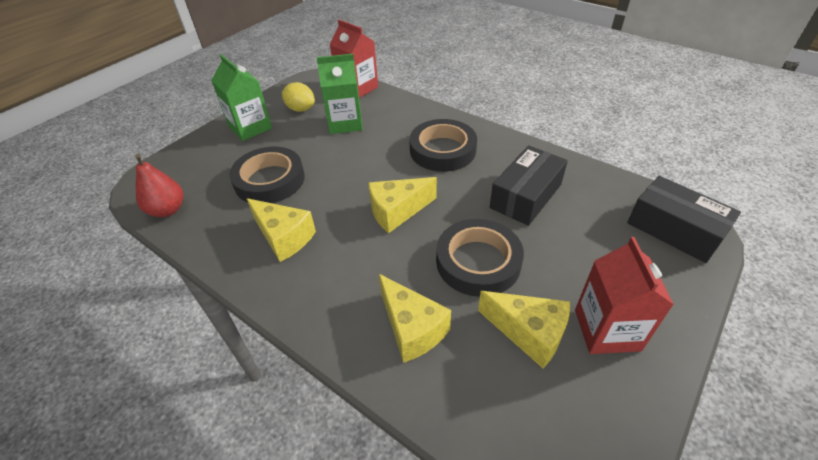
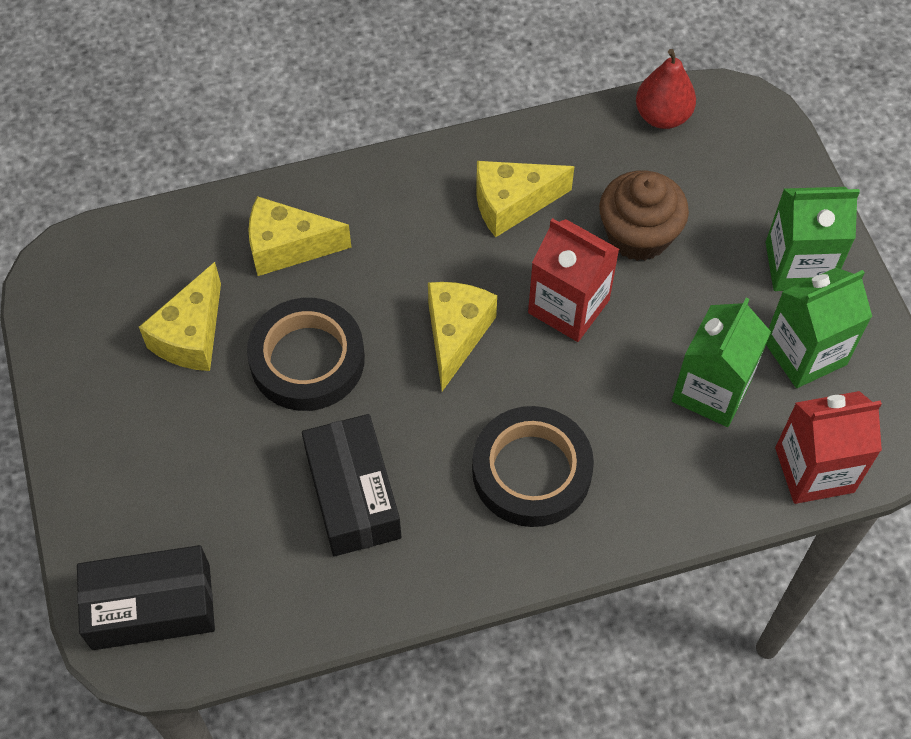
camera: 125 degrees right, 15 degrees up
black tape [229,147,305,203] -> brown cupcake [599,170,689,261]
yellow lemon [282,82,315,112] -> green carton [766,268,872,388]
yellow cheese [478,291,570,368] -> yellow cheese turned 45 degrees counterclockwise [139,262,221,371]
red carton [575,237,674,354] -> red carton moved to [528,218,619,342]

